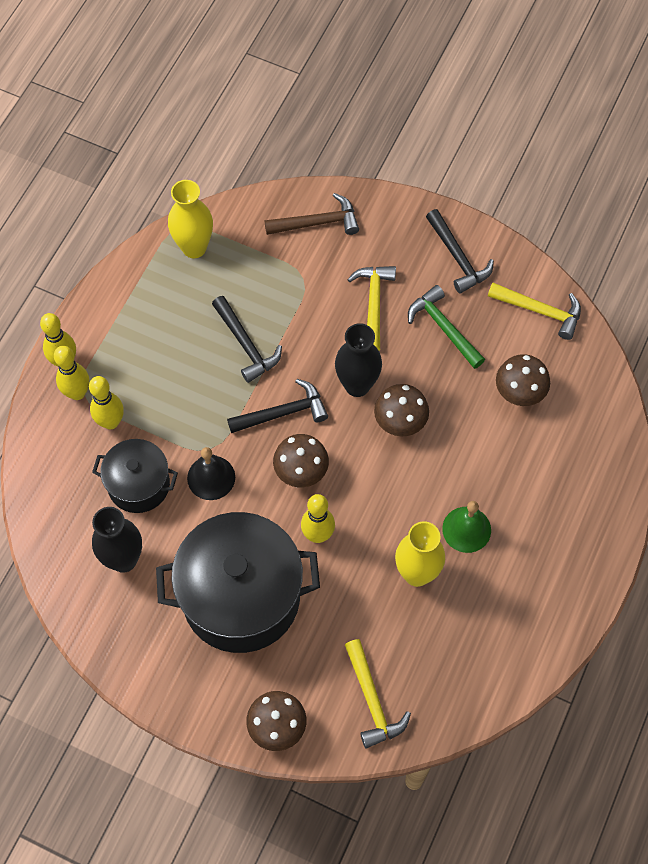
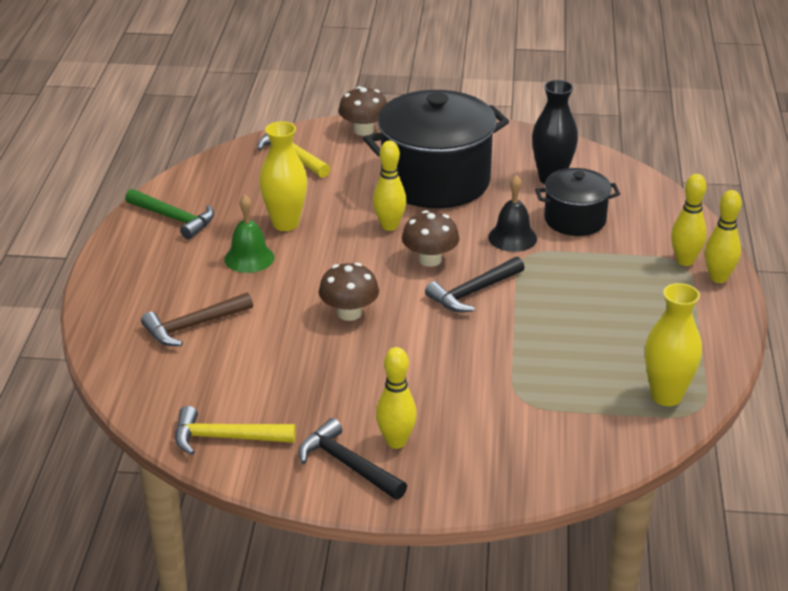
camera: 160 degrees right, 30 degrees down
yellow bowling pin [89,376,124,429] -> yellow bowling pin moved to [376,347,417,449]
black hammer [212,296,282,383] -> none
brown hammer [264,193,359,235] -> brown hammer moved to [141,292,253,346]
black vase [335,323,382,397] -> none
yellow hammer [347,266,396,350] -> none
green hammer [408,285,485,369] -> green hammer moved to [125,189,214,239]
brown mushroom [496,354,550,406] -> none

